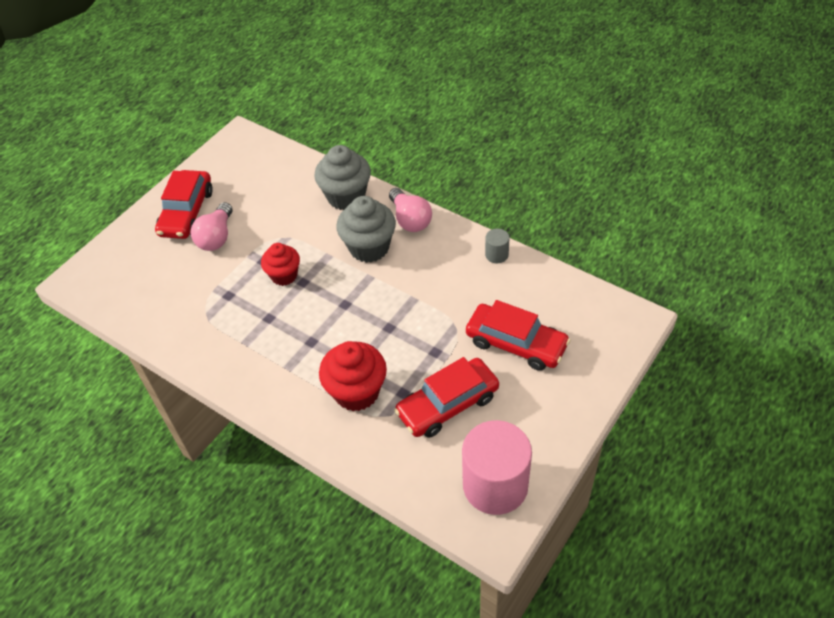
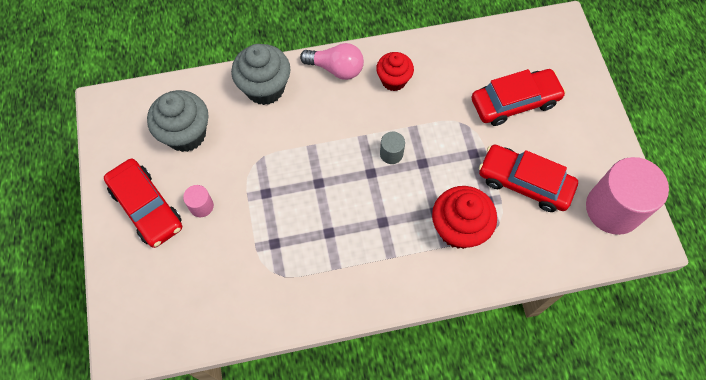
camera: 50 degrees left, 15 degrees up
pink light bulb [190,202,233,251] -> pink cylinder [183,185,214,217]
red cupcake [261,243,300,286] -> red cupcake moved to [376,52,414,91]
grey cupcake [337,196,396,263] -> grey cupcake moved to [147,90,209,152]
red car [394,357,499,438] -> red car turned 105 degrees clockwise [479,144,578,212]
grey cylinder [485,229,510,264] -> grey cylinder moved to [380,132,405,164]

